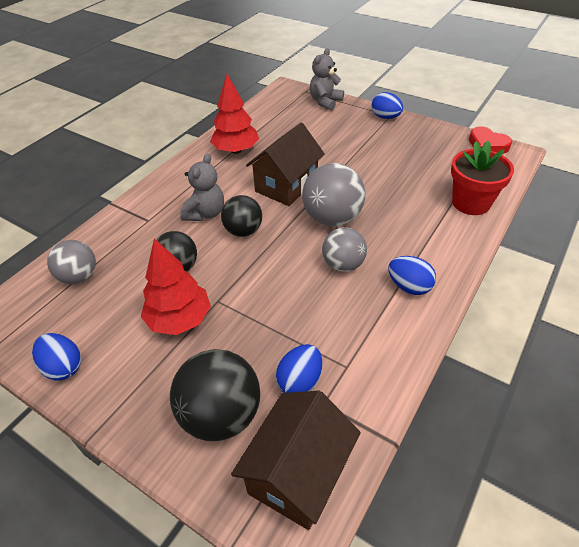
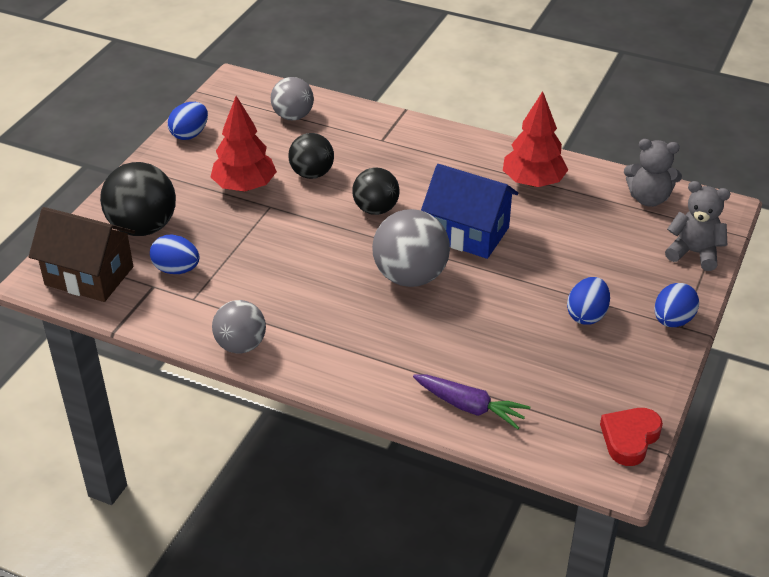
camera: 80 degrees right, 5 degrees down
grey teddy bear [180,154,224,221] -> grey teddy bear moved to [624,139,682,207]
brown house [246,123,325,206] -> blue house [421,164,518,259]
grey ball [322,227,367,272] -> grey ball moved to [212,300,266,354]
blue egg [388,256,436,295] -> blue egg moved to [567,277,610,325]
red flower pot [451,141,514,215] -> purple carrot [413,375,530,430]

